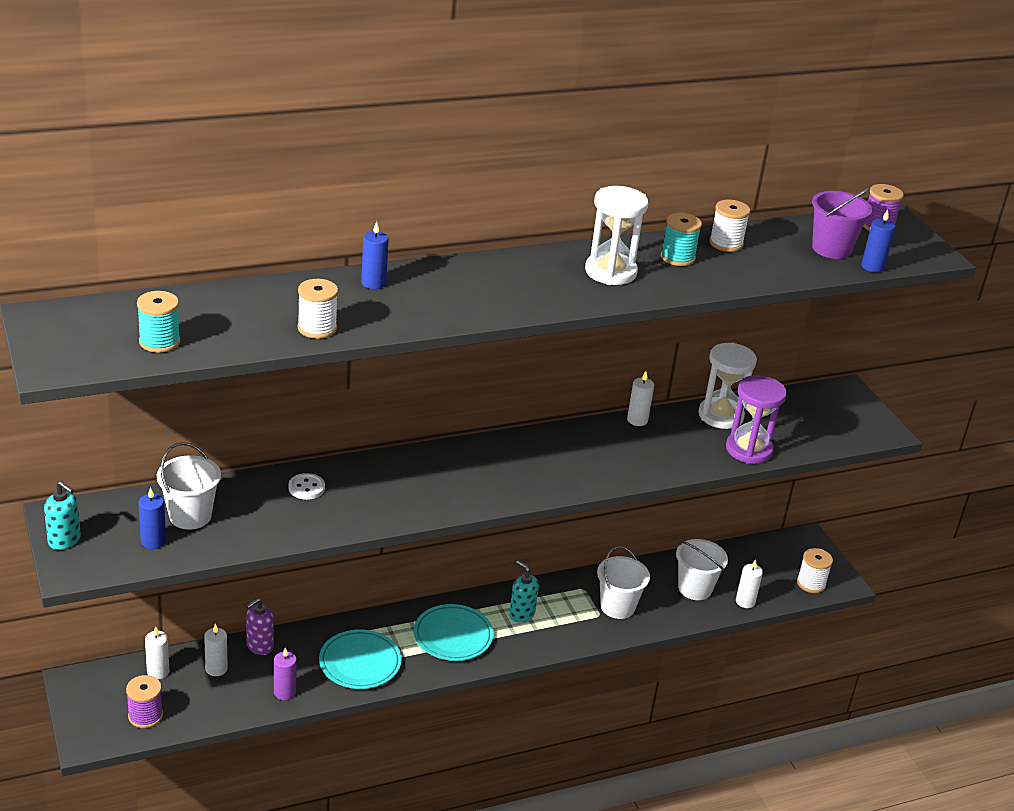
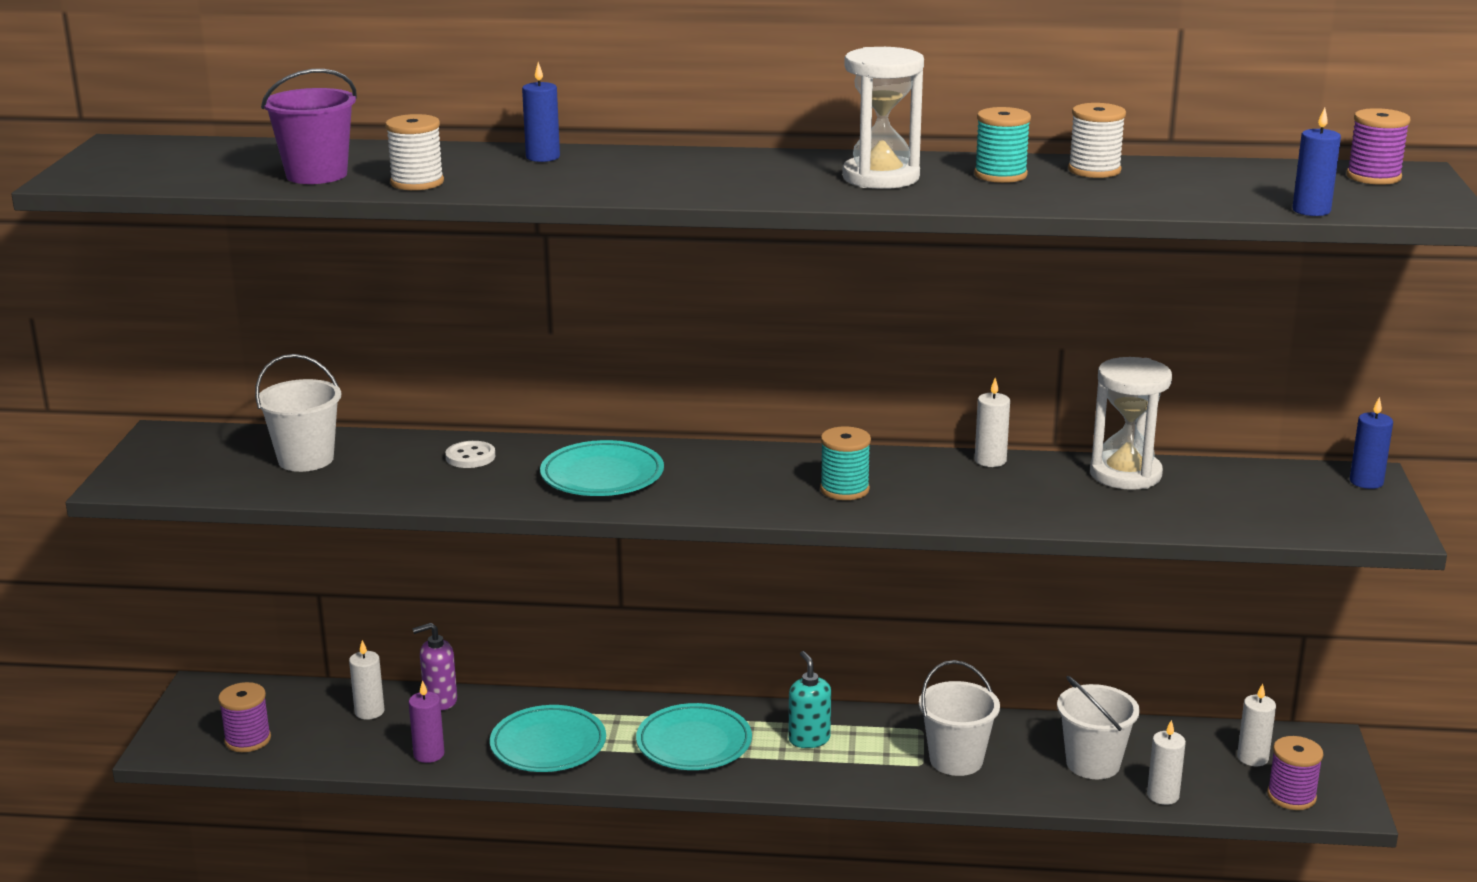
camera: 30 degrees right, 10 degrees down
turquoise soap dispenser [44,481,81,550] -> none
turquoise spool [137,291,180,353] -> turquoise spool moved to [820,426,871,500]
blue candle [138,487,166,549] -> blue candle moved to [1350,397,1393,489]
white candle [145,626,169,679] -> white candle moved to [1237,684,1276,766]
purple hourglass [726,375,787,464] -> none
white spool [797,548,833,593] -> purple spool [1267,736,1323,810]
purple bucket [812,187,872,259] -> purple bucket moved to [261,69,357,184]
none -> turquoise plate [540,440,664,496]

